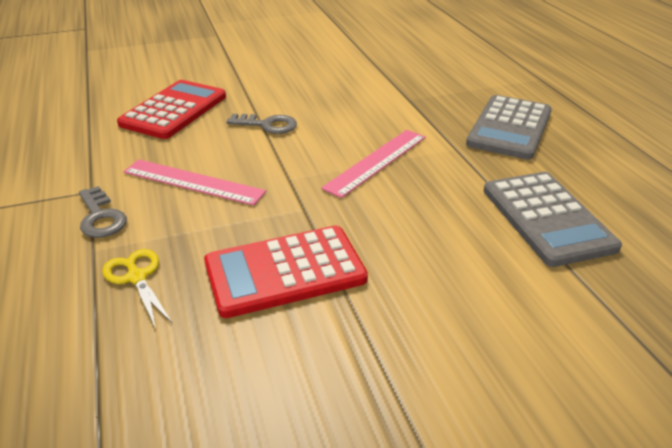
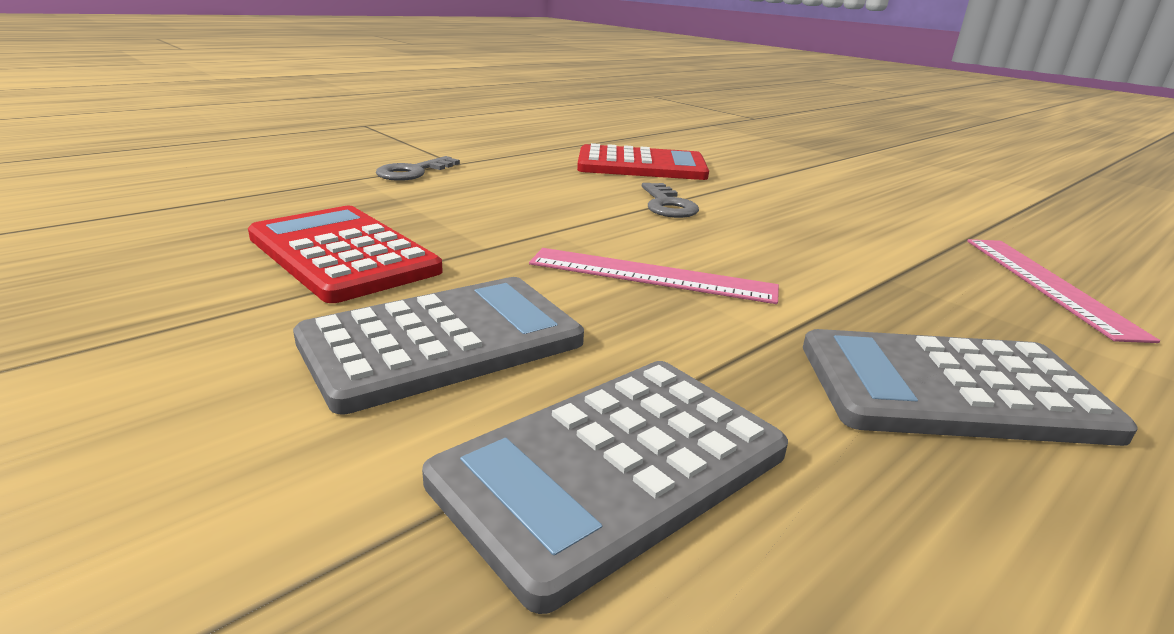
camera: 65 degrees right, 10 degrees down
yellow scissors [102,249,173,328] -> none
pink ruler [123,159,266,206] -> pink ruler moved to [967,239,1160,343]
none -> grey calculator [293,277,584,414]

